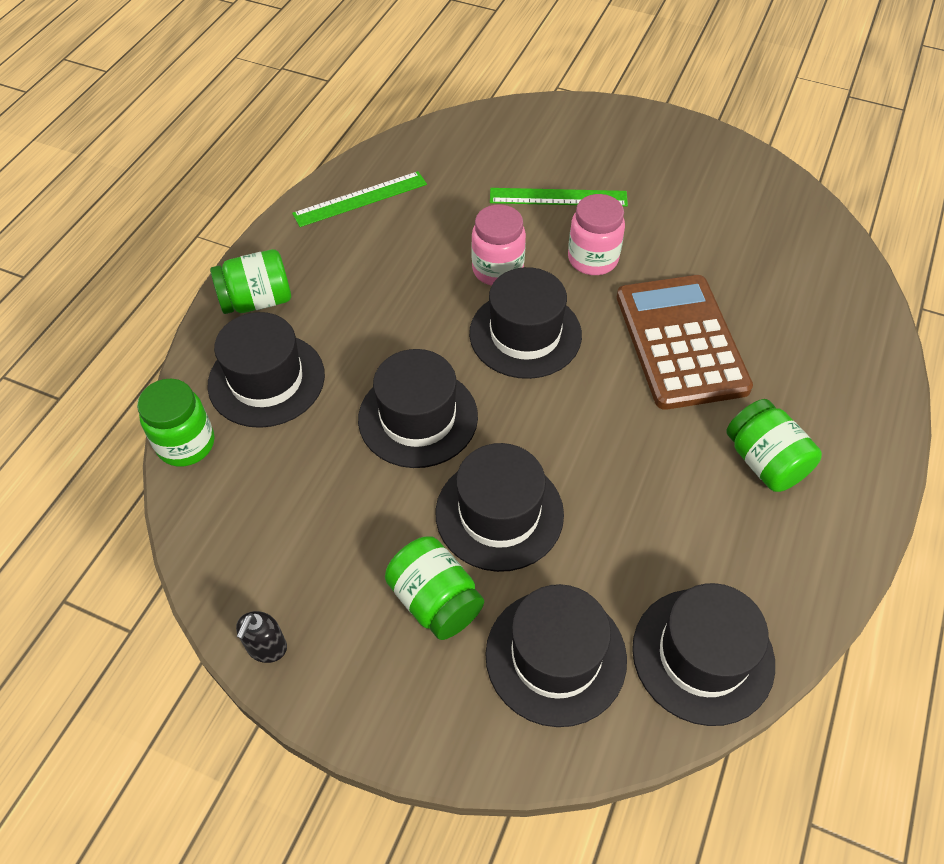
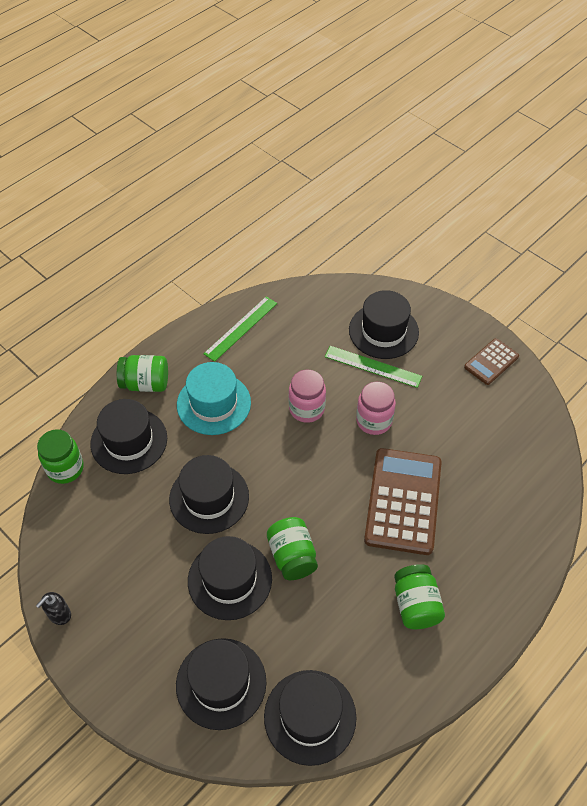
camera: 20 degrees right, 0 degrees up
green ruler [292,171,427,227] -> green ruler turned 45 degrees counterclockwise [204,296,277,362]
green jar [385,536,484,640] -> green jar moved to [267,517,318,580]
black hat [469,267,582,379] -> black hat moved to [349,290,419,359]
none -> turquoise hat [177,362,251,435]
none -> brown calculator [464,338,519,385]

